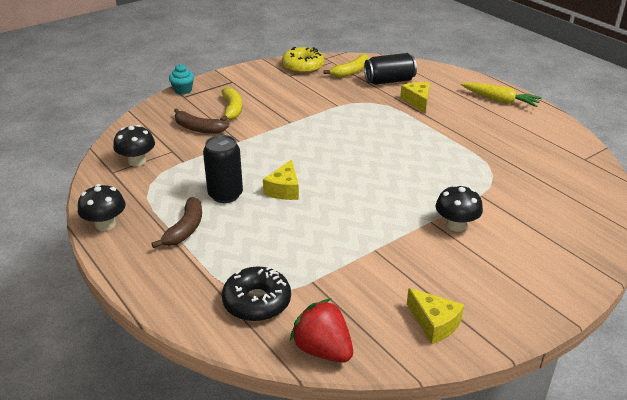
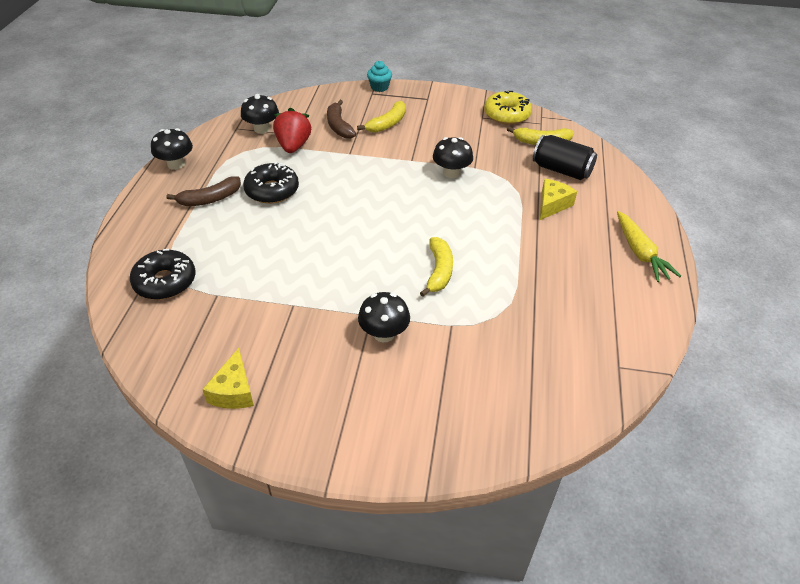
camera: 45 degrees right, 10 degrees up
black can [203,135,243,203] -> black donut [243,161,299,204]
yellow cheese [263,159,299,200] -> none
red strawberry [290,299,353,363] -> red strawberry moved to [273,108,311,153]
none -> yellow banana [420,237,453,297]
none -> black mushroom [433,137,473,178]

